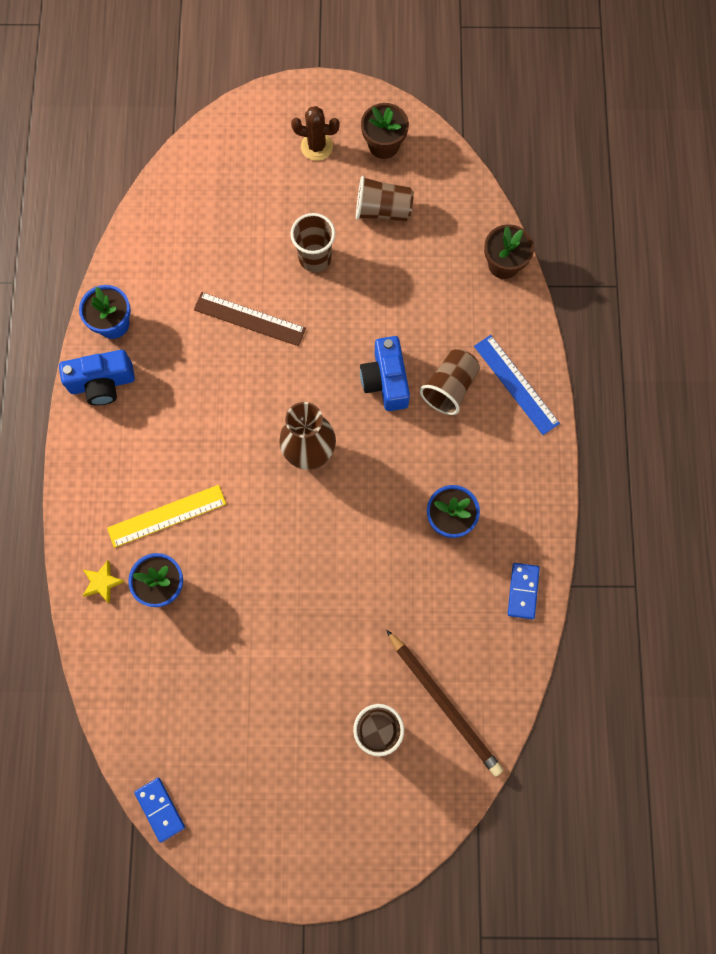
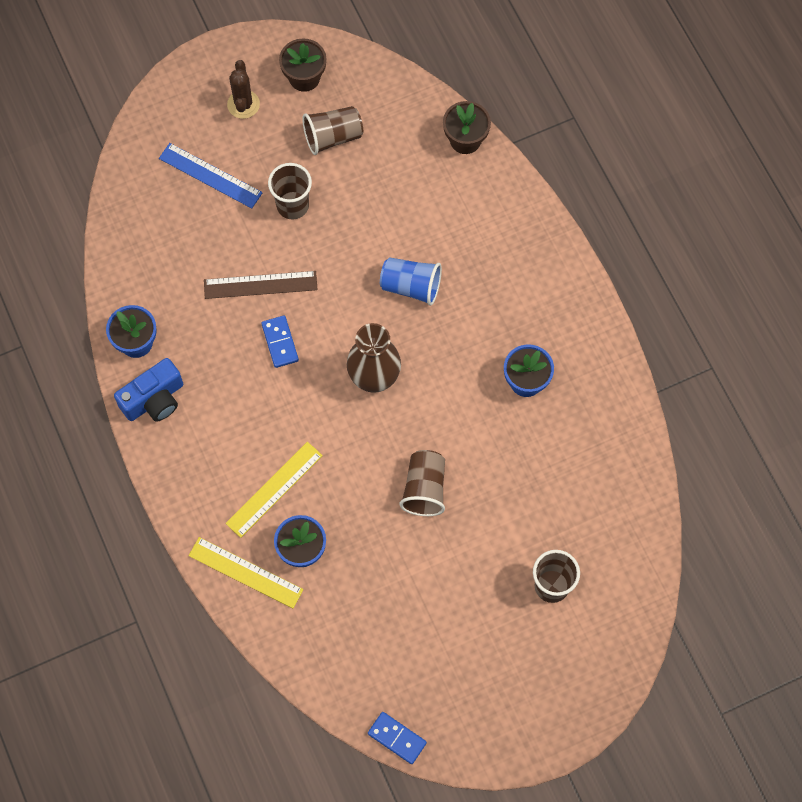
camera: 25 degrees left, 5 degrees down
yellow star [83,561,125,603] -> yellow ruler [189,537,304,608]
brown cactus [291,106,340,161] -> brown cactus turned 75 degrees counterclockwise [227,60,260,119]
blue camera [360,336,410,411] -> blue cup [380,257,442,306]
brown pencil [386,629,503,777] -> none
brown cup [420,349,480,415] -> brown cup moved to [400,450,445,516]
blue ruler [474,335,560,435] -> blue ruler moved to [159,143,263,208]
blue domino [508,563,540,619] -> blue domino moved to [261,316,299,368]

